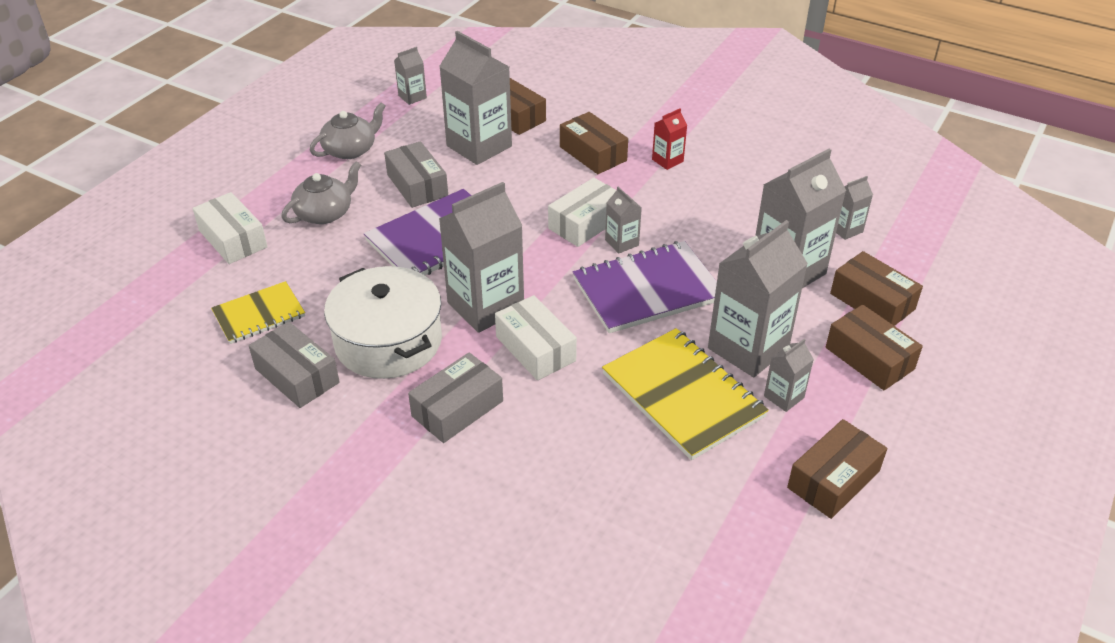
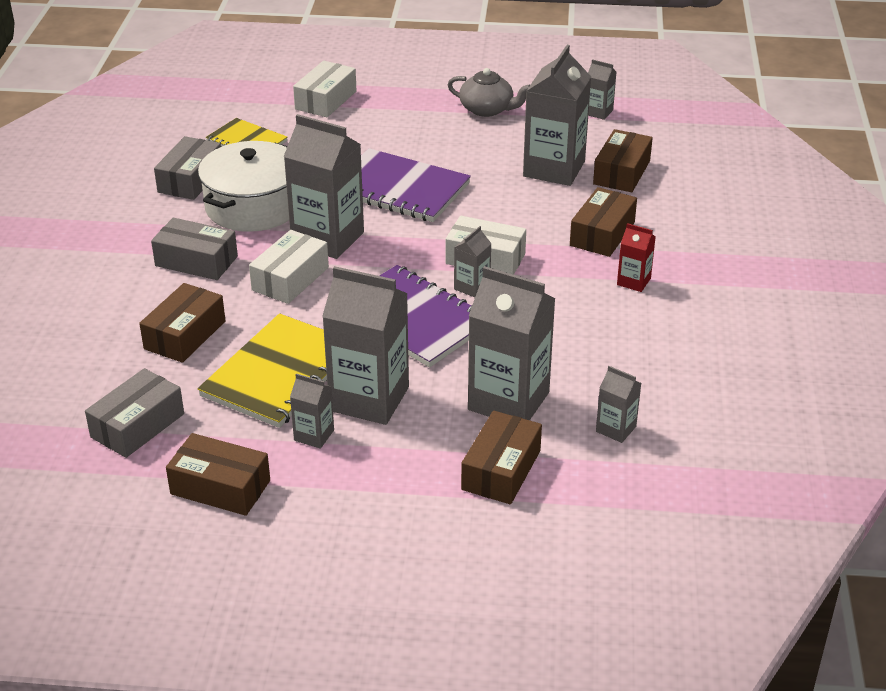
camera: 65 degrees right, 5 degrees down
grey teapot [281,161,361,224] -> none
grey box [384,141,448,208] -> grey box moved to [85,368,184,458]
brown box [826,304,923,390] -> brown box moved to [139,283,226,363]

